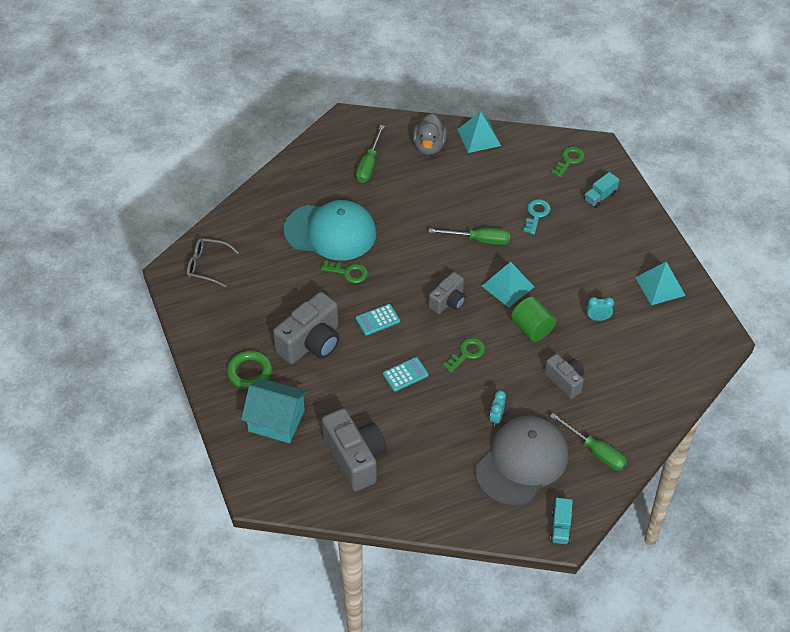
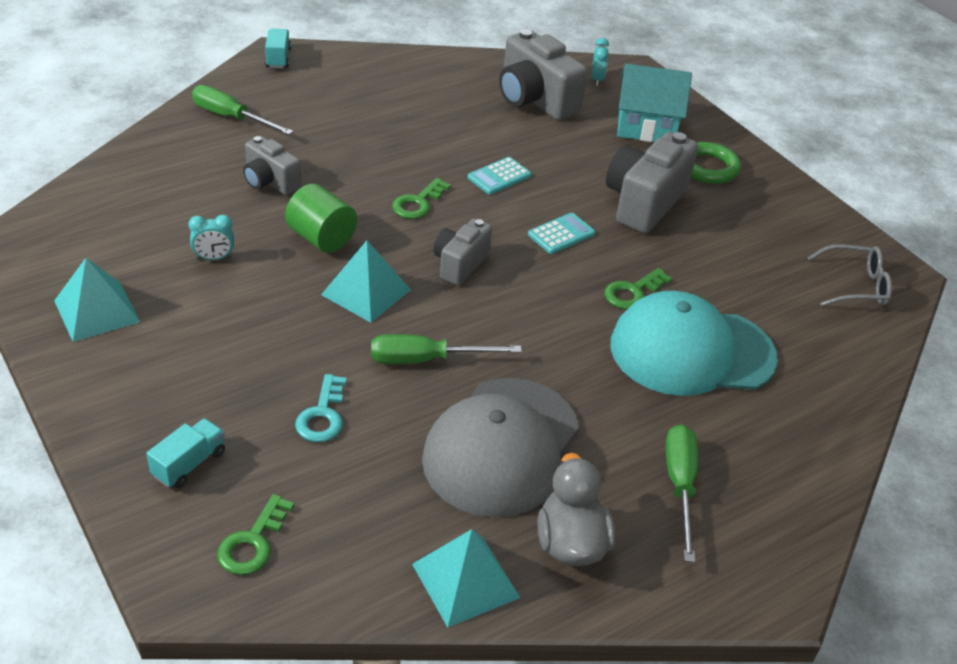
camera: 165 degrees right, 10 degrees down
green key [321,260,368,283] -> green key turned 45 degrees counterclockwise [604,268,672,309]
grey cap [475,416,568,506] -> grey cap moved to [422,378,579,518]
turquoise clock [490,390,506,426] -> turquoise clock moved to [591,38,609,86]

